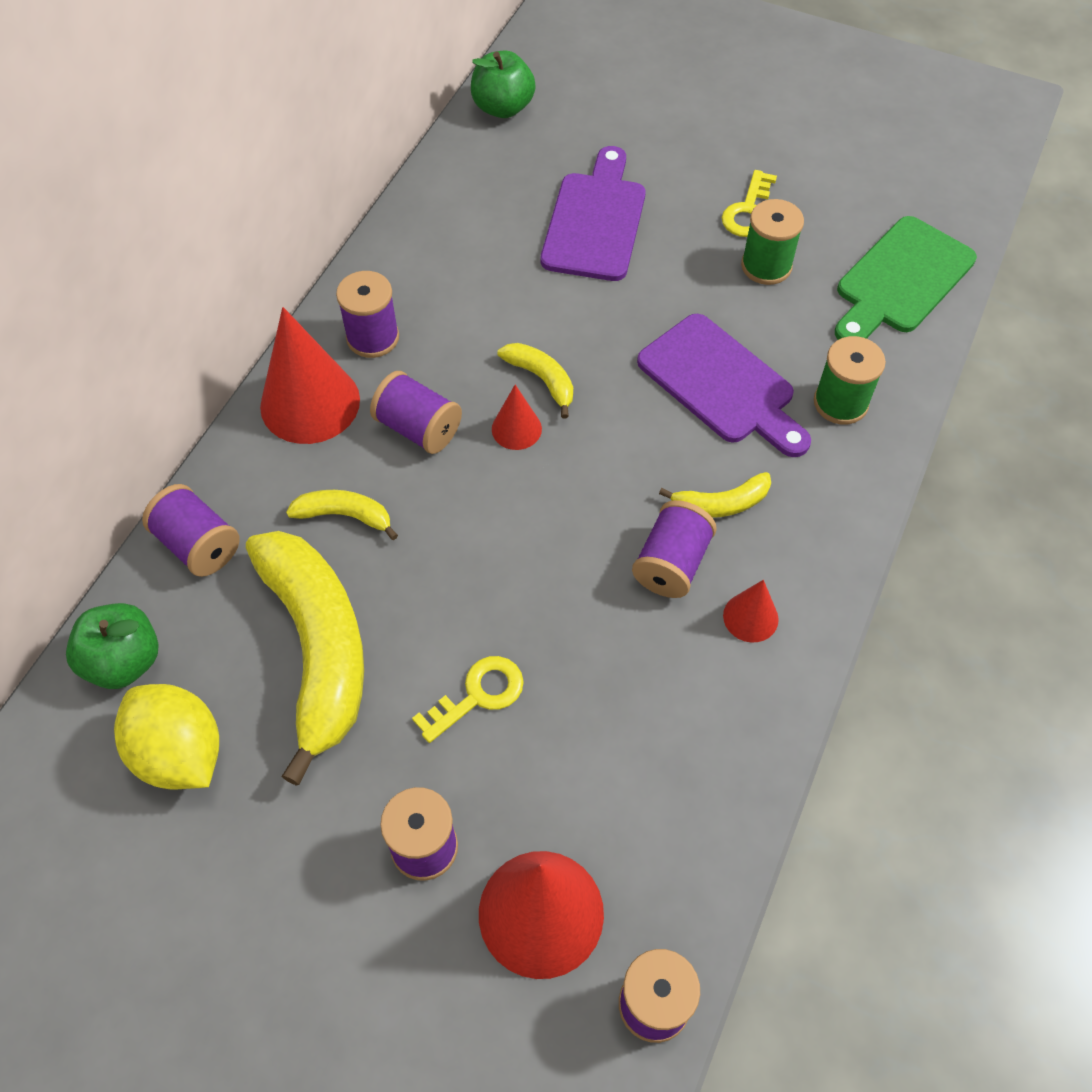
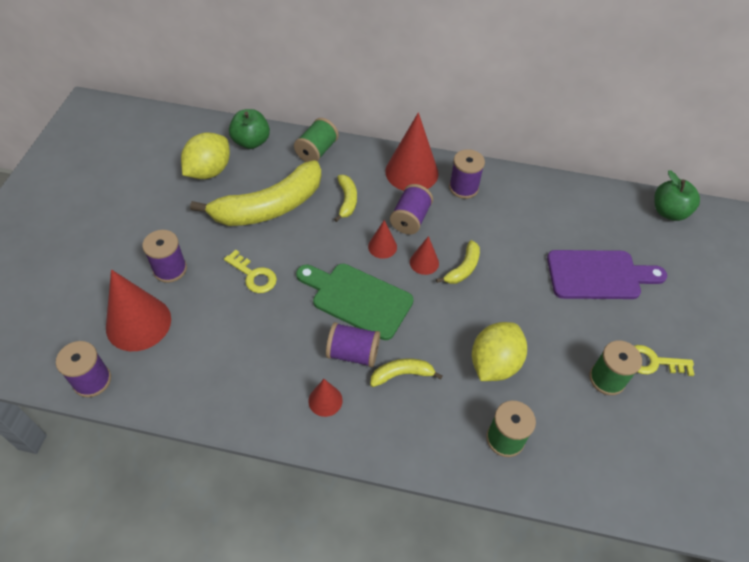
camera: 75 degrees right, 5 degrees down
purple spool [142,484,240,577] -> green spool [294,118,339,162]
purple cutting board [637,314,811,457] -> yellow lemon [472,322,527,381]
yellow banana [659,472,771,518] -> yellow banana turned 105 degrees clockwise [370,358,443,387]
green cutting board [835,216,977,340] -> green cutting board moved to [296,264,414,340]
none -> red cone [368,220,397,259]

